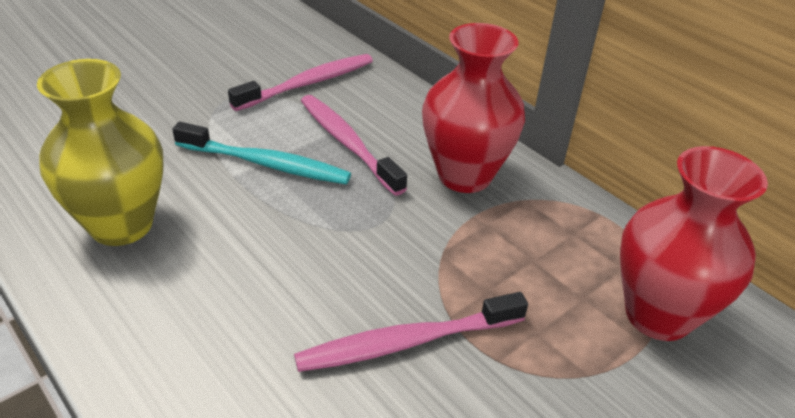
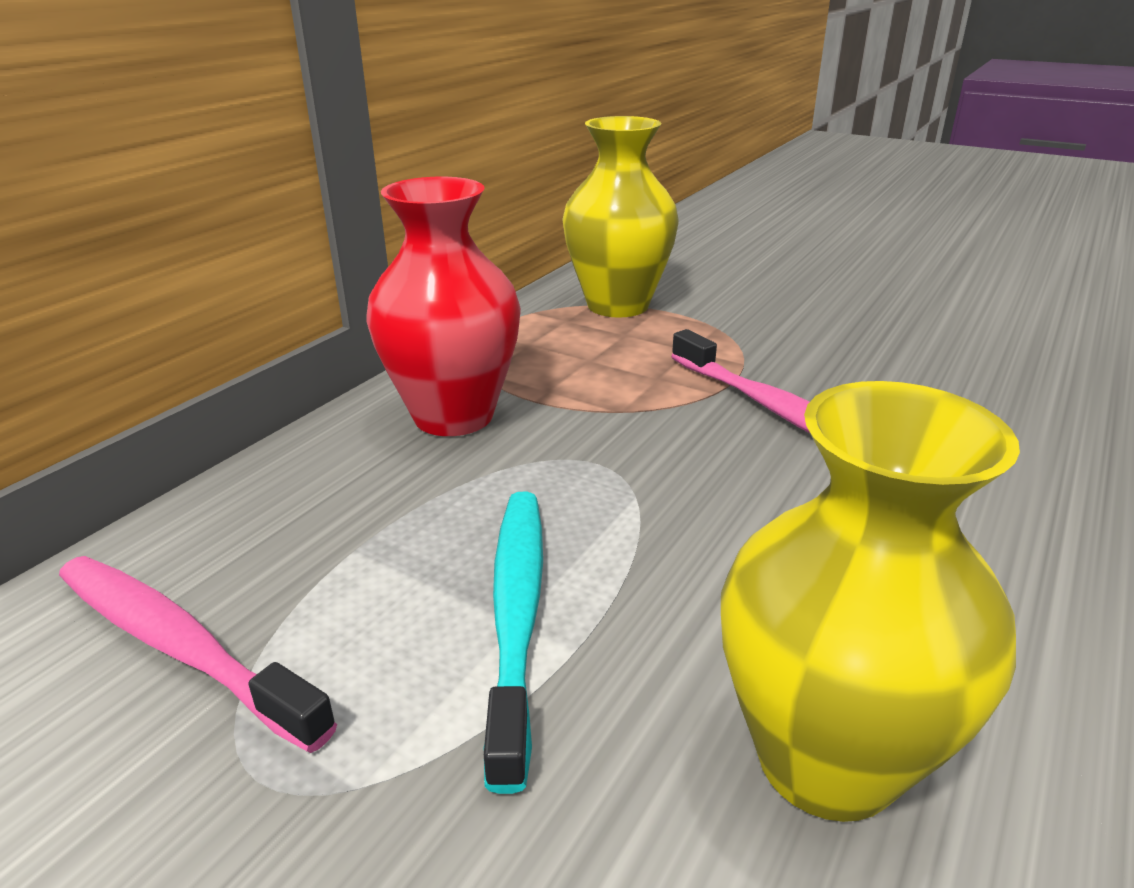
camera: 105 degrees left, 10 degrees down
pink toothbrush [301,95,407,196] -> none
red vase [620,146,768,341] -> yellow vase [562,116,679,318]

